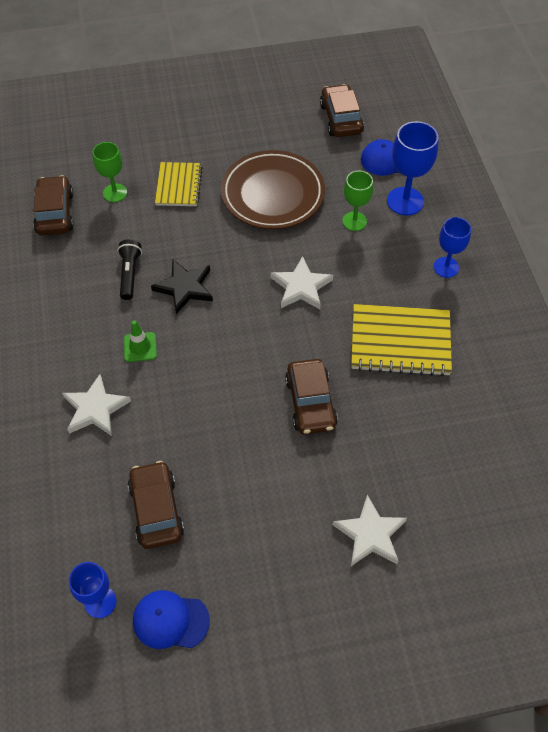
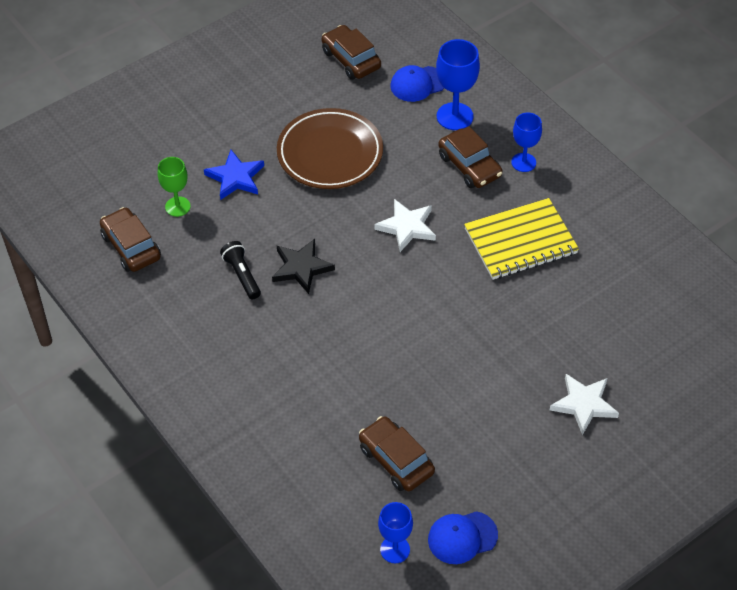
camera: 25 degrees left, 5 degrees down
white star [62,374,131,436] -> none
green traffic cone [124,320,157,362] -> none
yellow notebook [155,162,203,206] -> blue star [204,150,264,200]
brown car [285,359,338,435] -> brown car moved to [438,126,503,188]
green goblet [342,171,373,231] -> none

